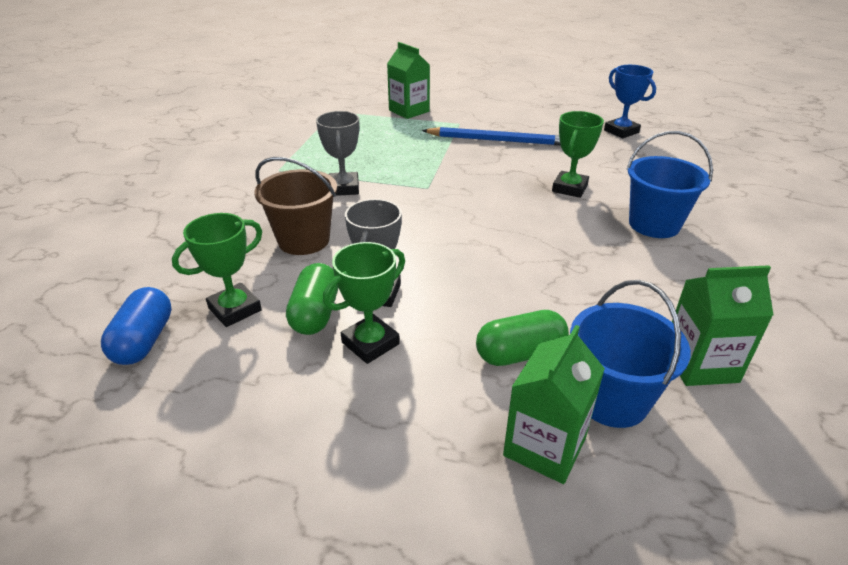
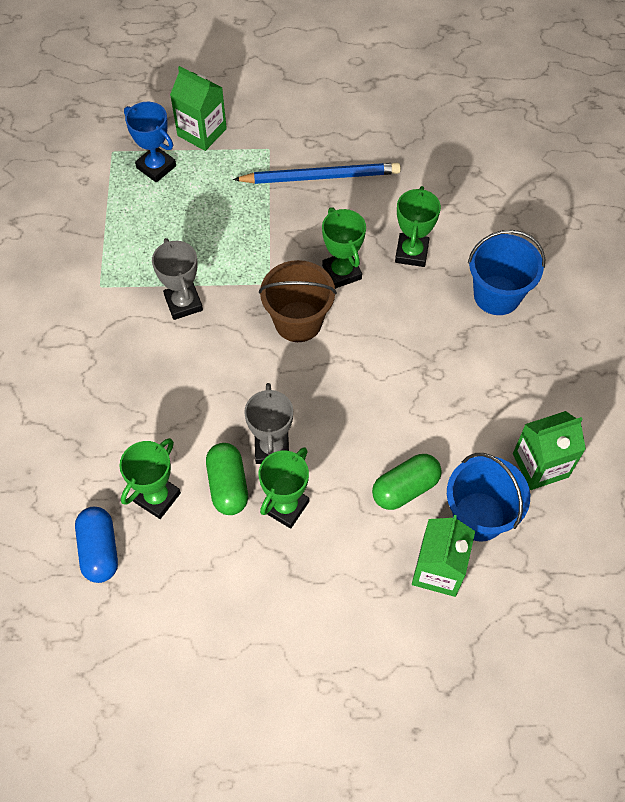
camera: 15 degrees left, 25 degrees up
brown bucket [254,157,337,255] -> brown bucket moved to [259,260,337,342]
blue trophy [604,65,656,138] -> blue trophy moved to [124,102,176,183]
none -> green trophy [322,207,366,289]

